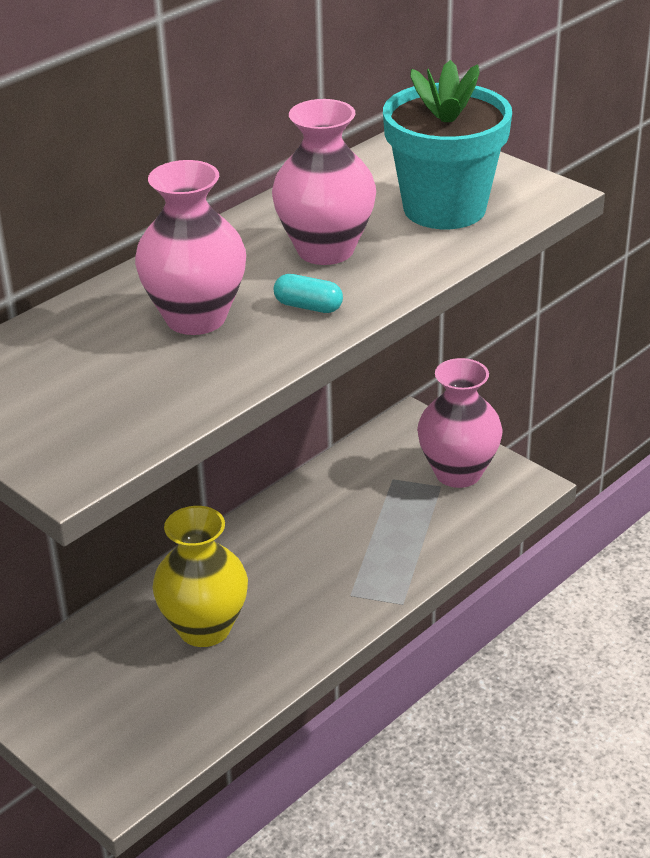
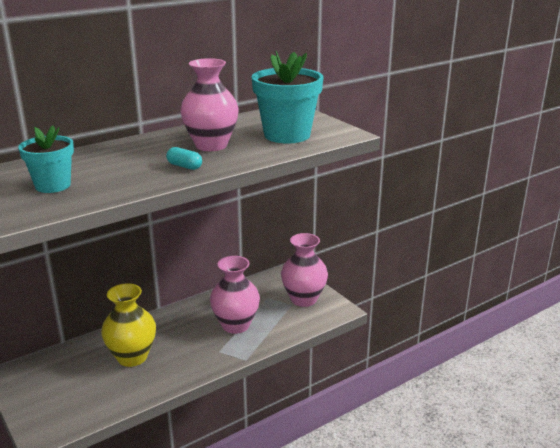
camera: 10 degrees right, 10 degrees down
pink vase [135,160,246,335] -> pink vase moved to [210,256,260,334]
none -> turquoise flower pot [18,125,74,193]

